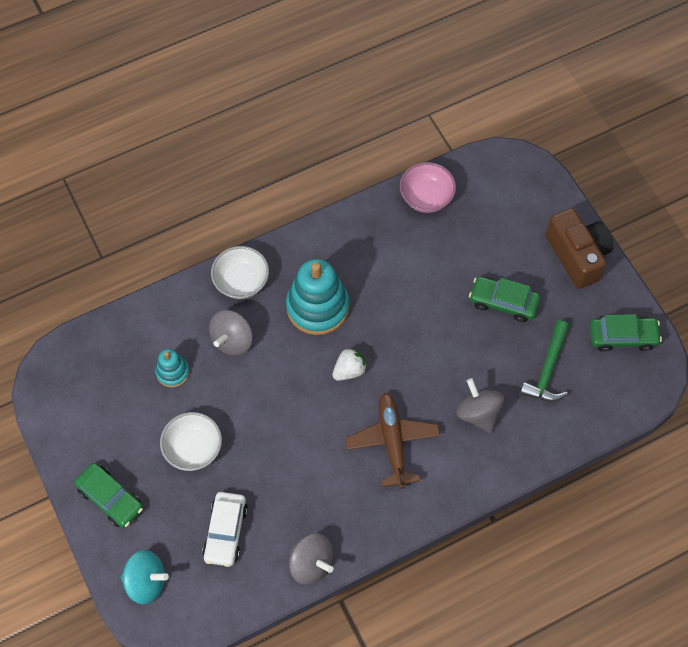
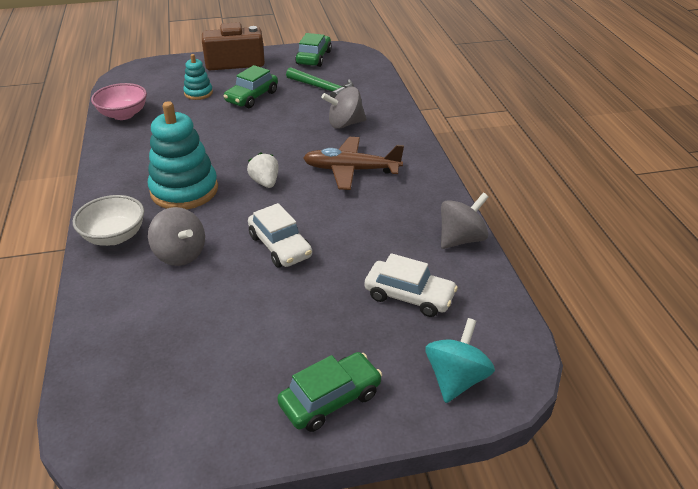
camera: 75 degrees left, 25 degrees down
turquoise stacking toy [155,349,189,388] -> turquoise stacking toy moved to [183,54,213,100]
white bowl [160,412,222,471] -> none
none -> white car [248,203,312,268]

